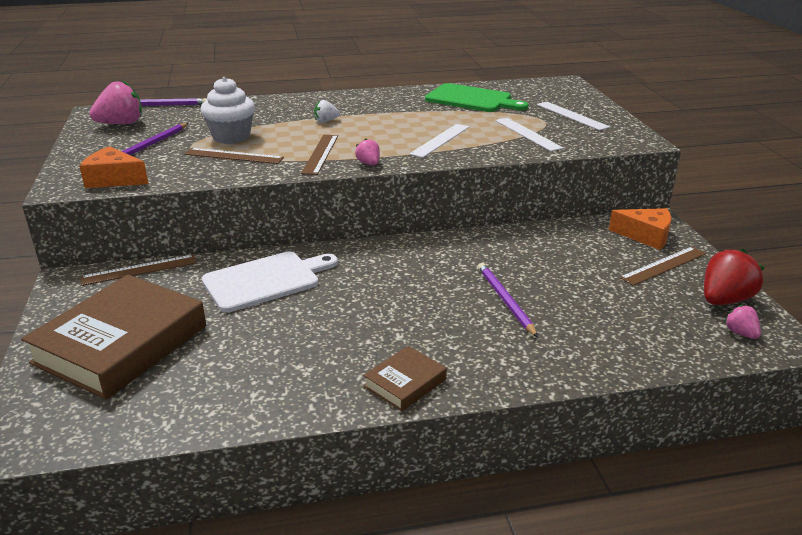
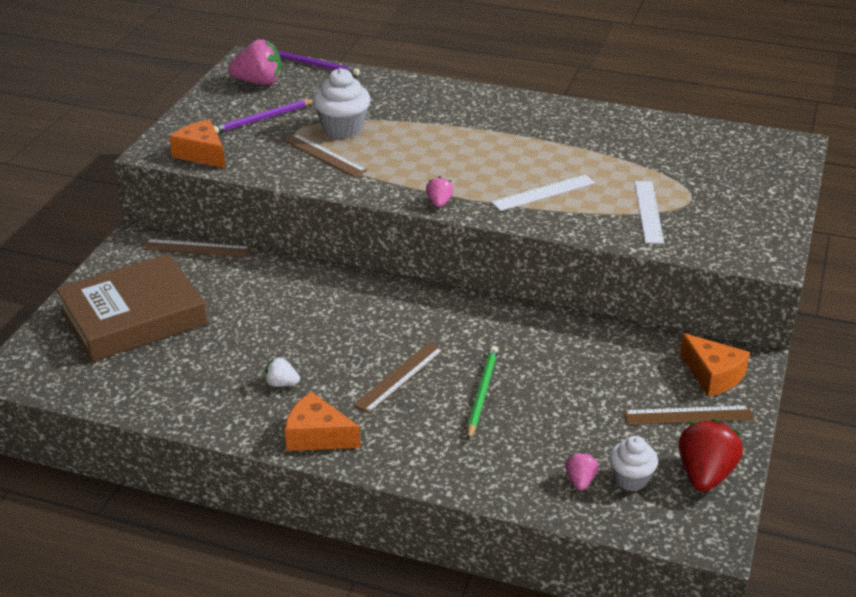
camera: 30 degrees right, 5 degrees up
white cutting board [202,251,338,313] -> none
brown ruler [301,135,338,175] -> brown ruler moved to [353,342,444,414]
white strawberry [314,100,340,122] -> white strawberry moved to [265,357,300,387]
brown book [363,346,447,411] -> orange cheese [285,392,361,451]
green cutting board [425,83,529,112] -> none
purple pencil [478,263,538,338] -> green pencil [467,346,498,440]
white ruler [537,102,610,130] -> none
red strawberry [704,249,764,305] -> red strawberry turned 60 degrees counterclockwise [679,419,743,492]
pink strawberry [725,305,761,339] -> pink strawberry moved to [565,452,599,491]
none -> white cupcake [609,436,658,491]

